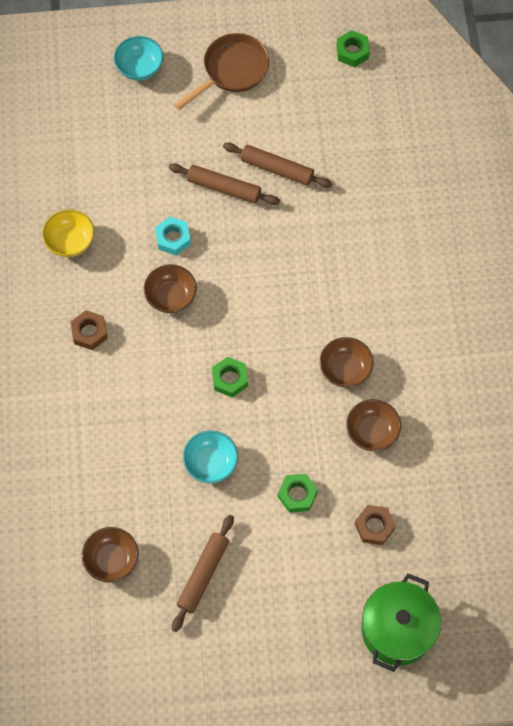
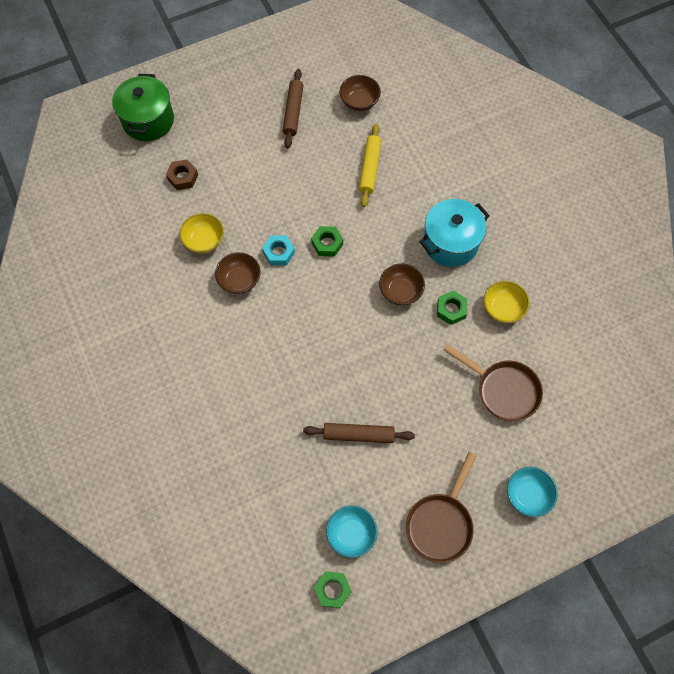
camera: 160 degrees right, 0 degrees up
brown nut [70,310,108,350] -> turquoise pot [419,199,490,267]
turquoise nut [155,217,191,255] -> turquoise nut moved to [262,236,295,266]
brown rolling pin [169,163,280,205] -> none
turquoise bowl [183,430,238,483] -> turquoise bowl moved to [326,505,377,558]
green nut [278,474,318,513] -> green nut moved to [437,290,468,325]
brown bowl [346,399,401,451] -> yellow bowl [179,213,224,253]
none -> yellow rolling pin [359,123,381,207]
none -> brown pan [444,344,543,421]

